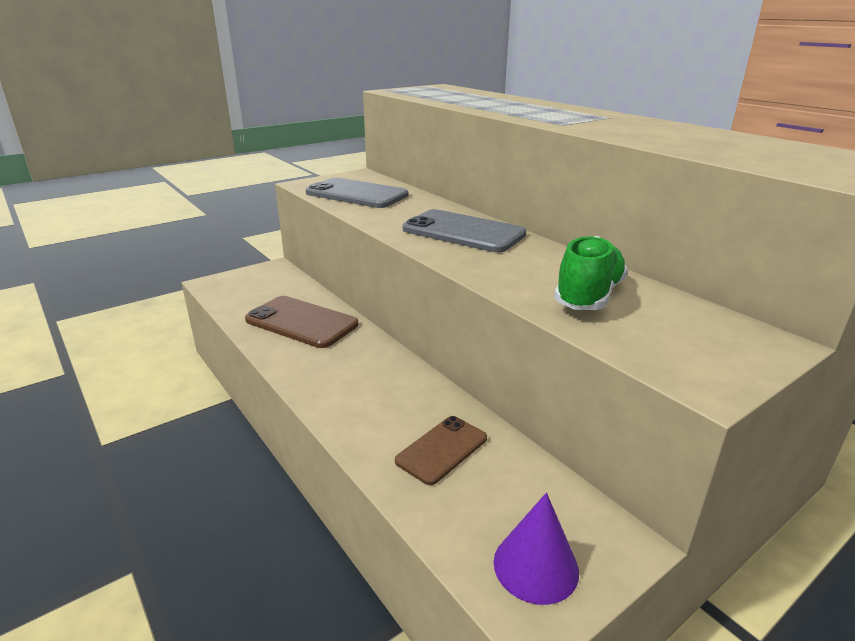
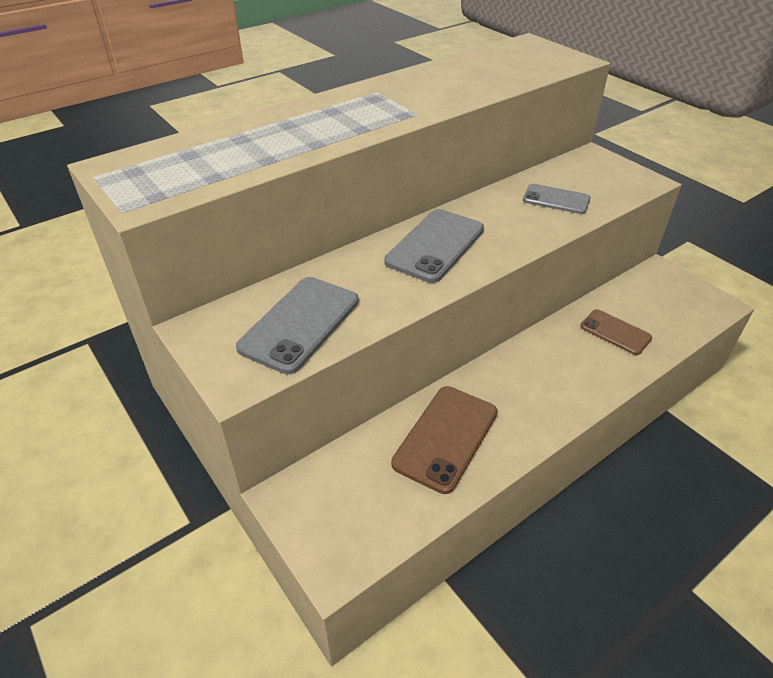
camera: 90 degrees left, 15 degrees up
purple cone [494,493,579,605] -> none
green shoe [554,236,628,310] -> grey phone [523,184,590,214]

